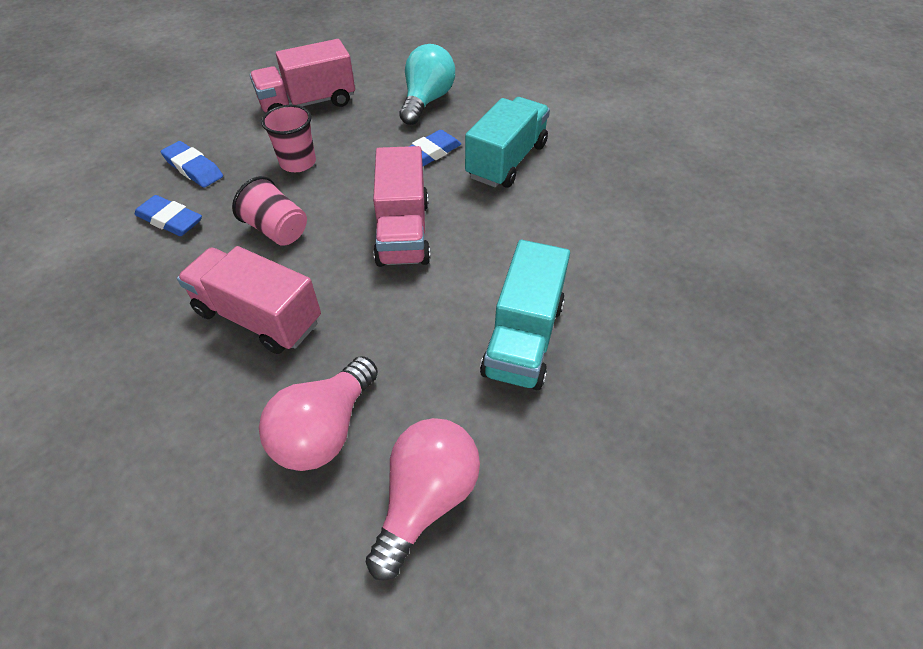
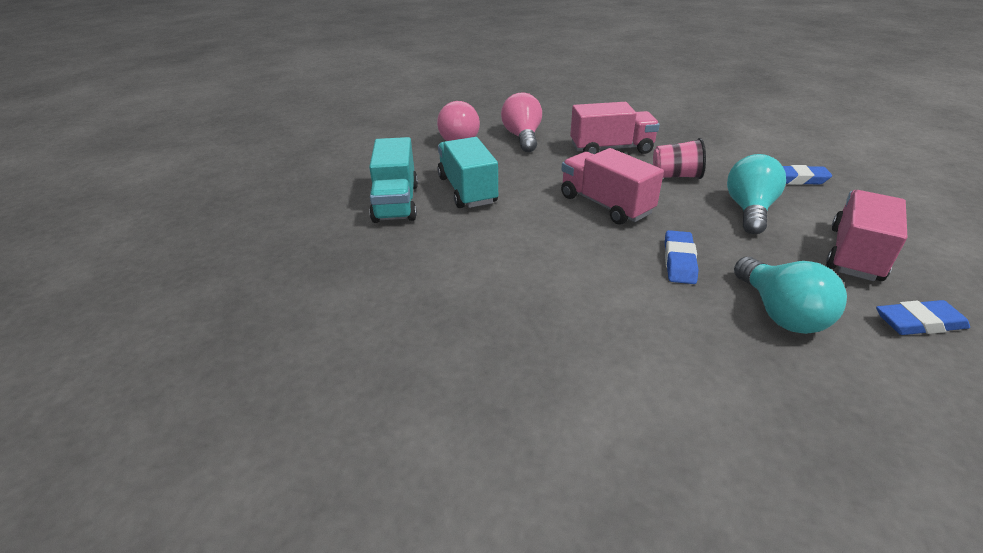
camera: 145 degrees right, 15 degrees down
blue eraser [135,195,202,236] -> blue eraser moved to [876,300,970,335]
pink cup [261,105,316,172] -> turquoise light bulb [727,154,786,234]
turquoise truck [465,97,550,188] -> turquoise truck moved to [369,137,418,223]

